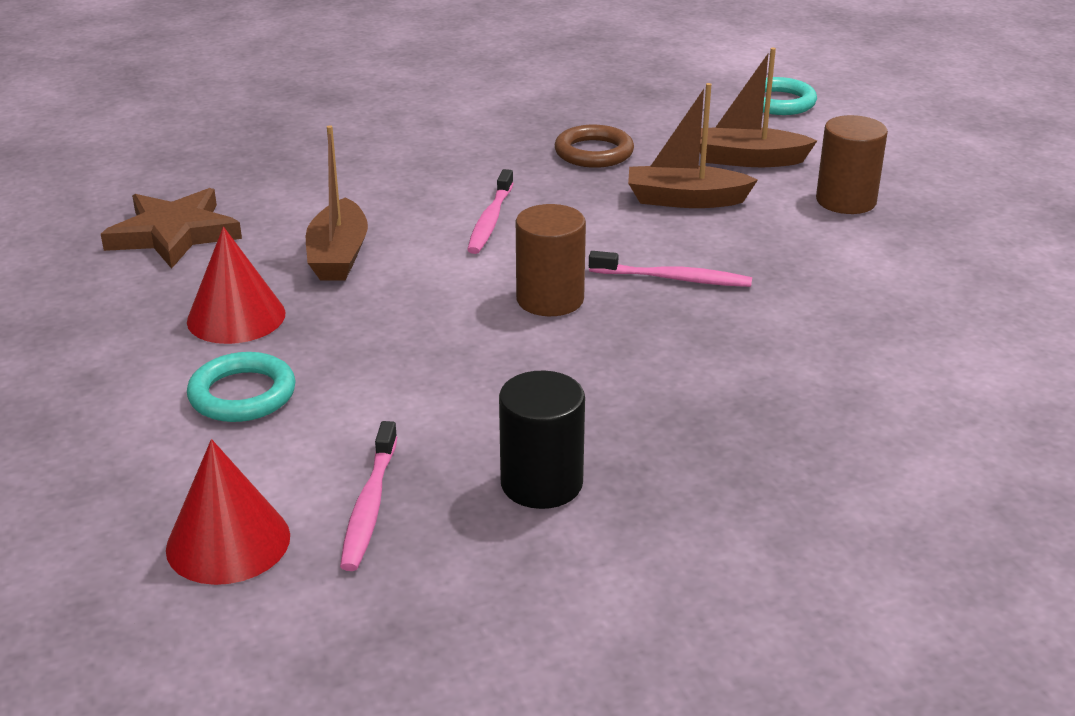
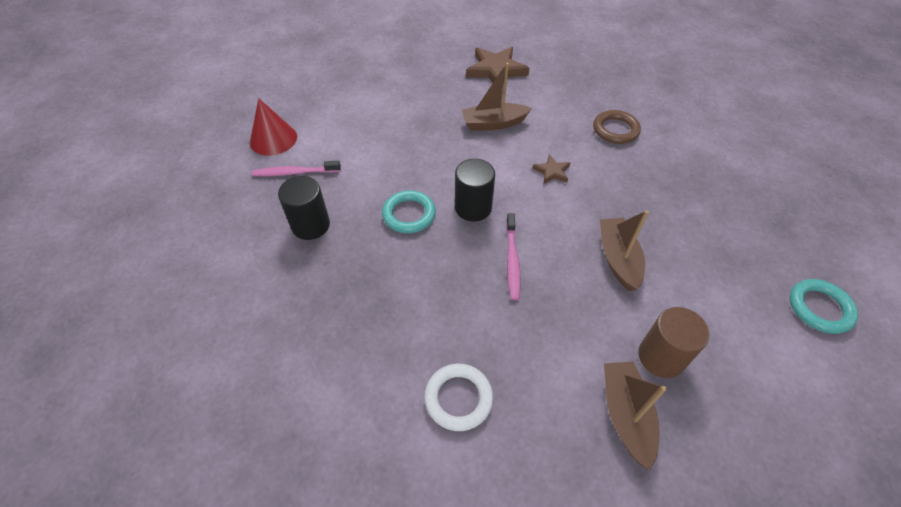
camera: 80 degrees right, 20 degrees up
red cone [187,227,286,344] -> none
turquoise ring [187,352,296,422] -> turquoise ring moved to [382,190,436,233]
pink toothbrush [467,169,513,254] -> brown star [532,155,570,184]
brown cylinder [516,204,586,316] -> black cylinder [455,159,495,221]
brown ring [555,125,634,168] -> brown ring moved to [593,110,641,144]
brown boat [700,48,817,167] -> brown boat moved to [604,361,667,470]
none -> white ring [424,364,493,431]

